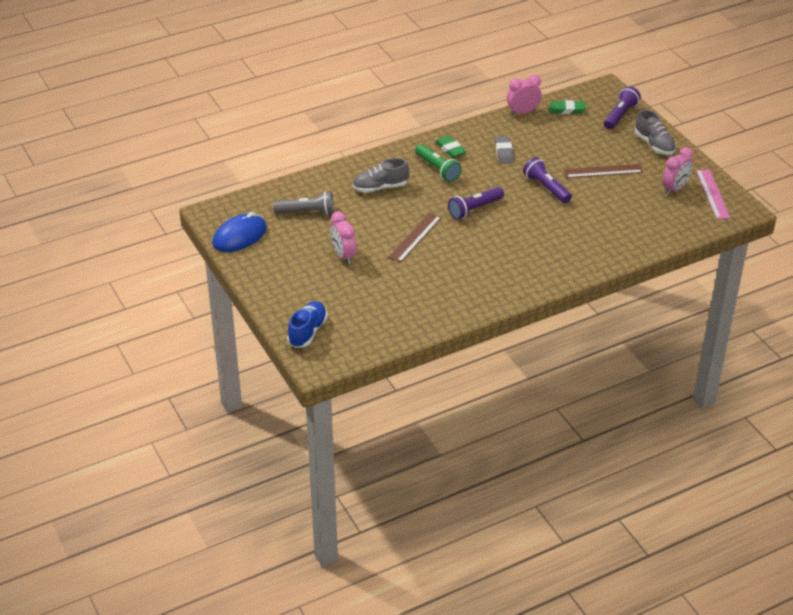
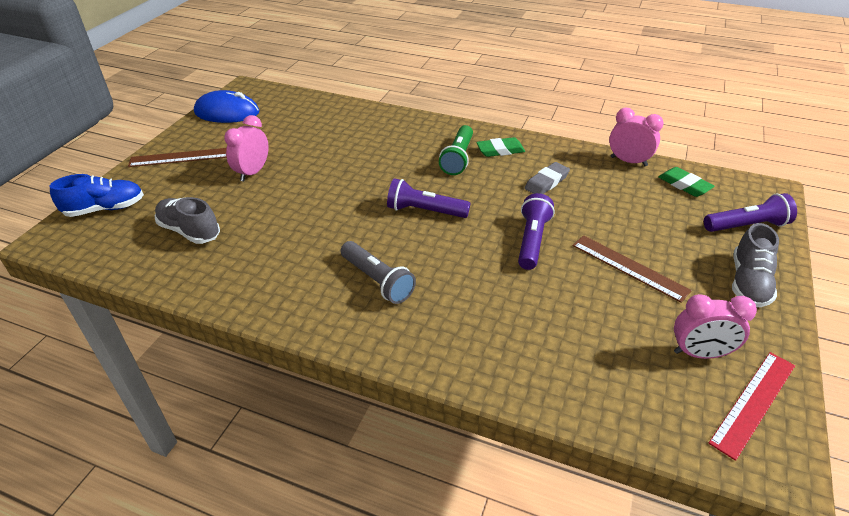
camera: 50 degrees right, 0 degrees up
grey flashlight [273,191,334,215] -> grey flashlight moved to [341,241,416,304]
grey shoe [352,158,409,193] -> grey shoe moved to [155,197,220,244]
brown ruler [388,213,442,263] -> brown ruler moved to [128,148,227,167]
green eraser [435,135,467,158] -> green eraser turned 60 degrees clockwise [476,137,525,157]
pink ruler [696,169,731,219] -> red ruler [709,352,795,461]

